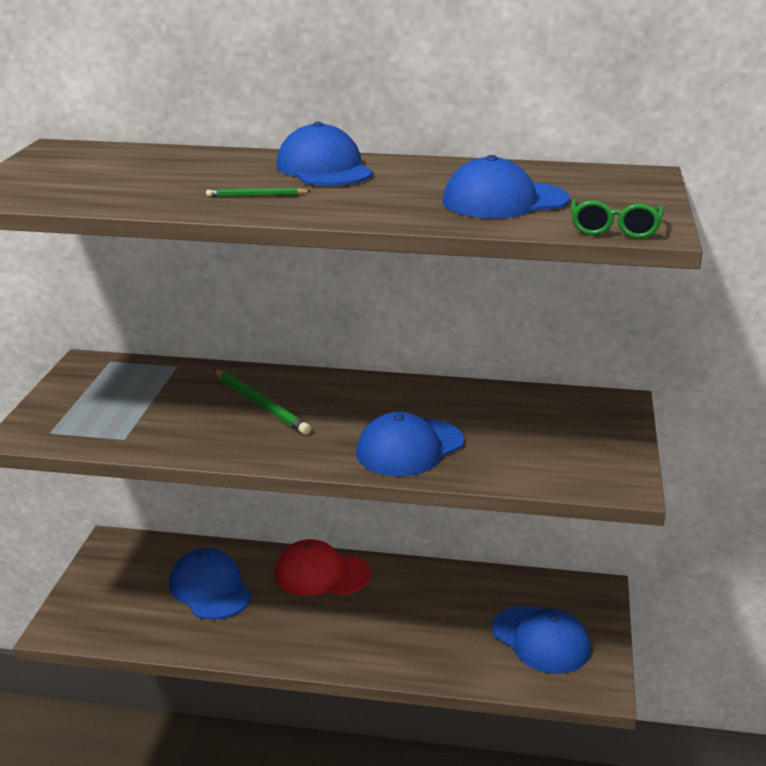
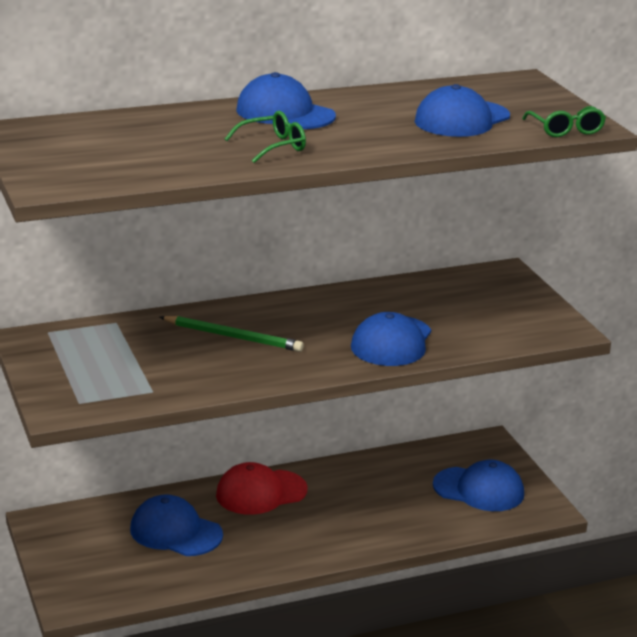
camera: 30 degrees left, 0 degrees up
green pencil [206,188,311,197] -> green glasses [225,111,306,163]

